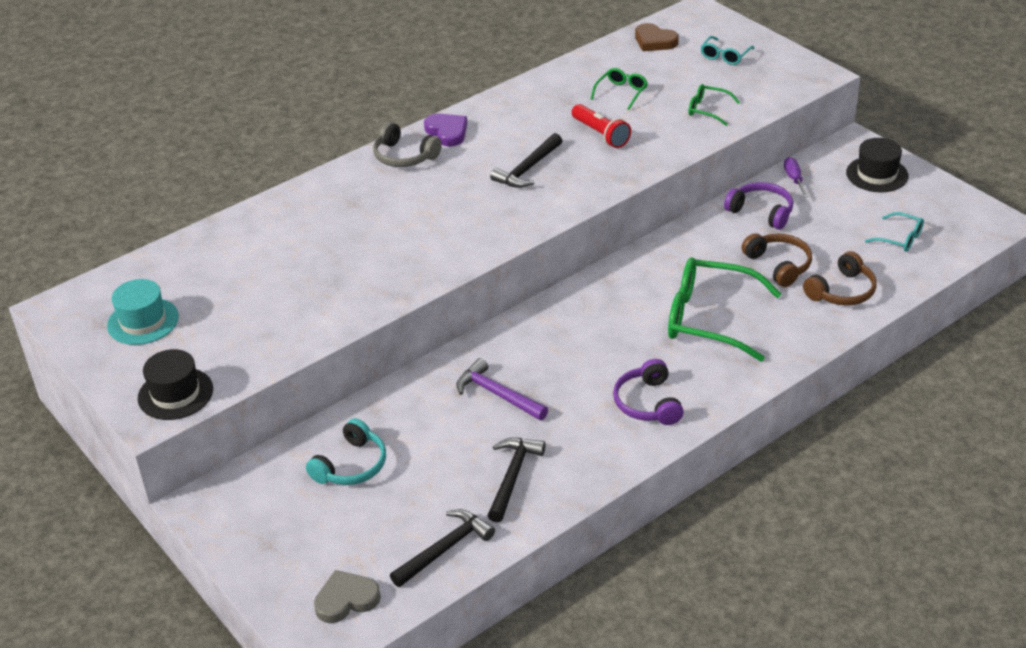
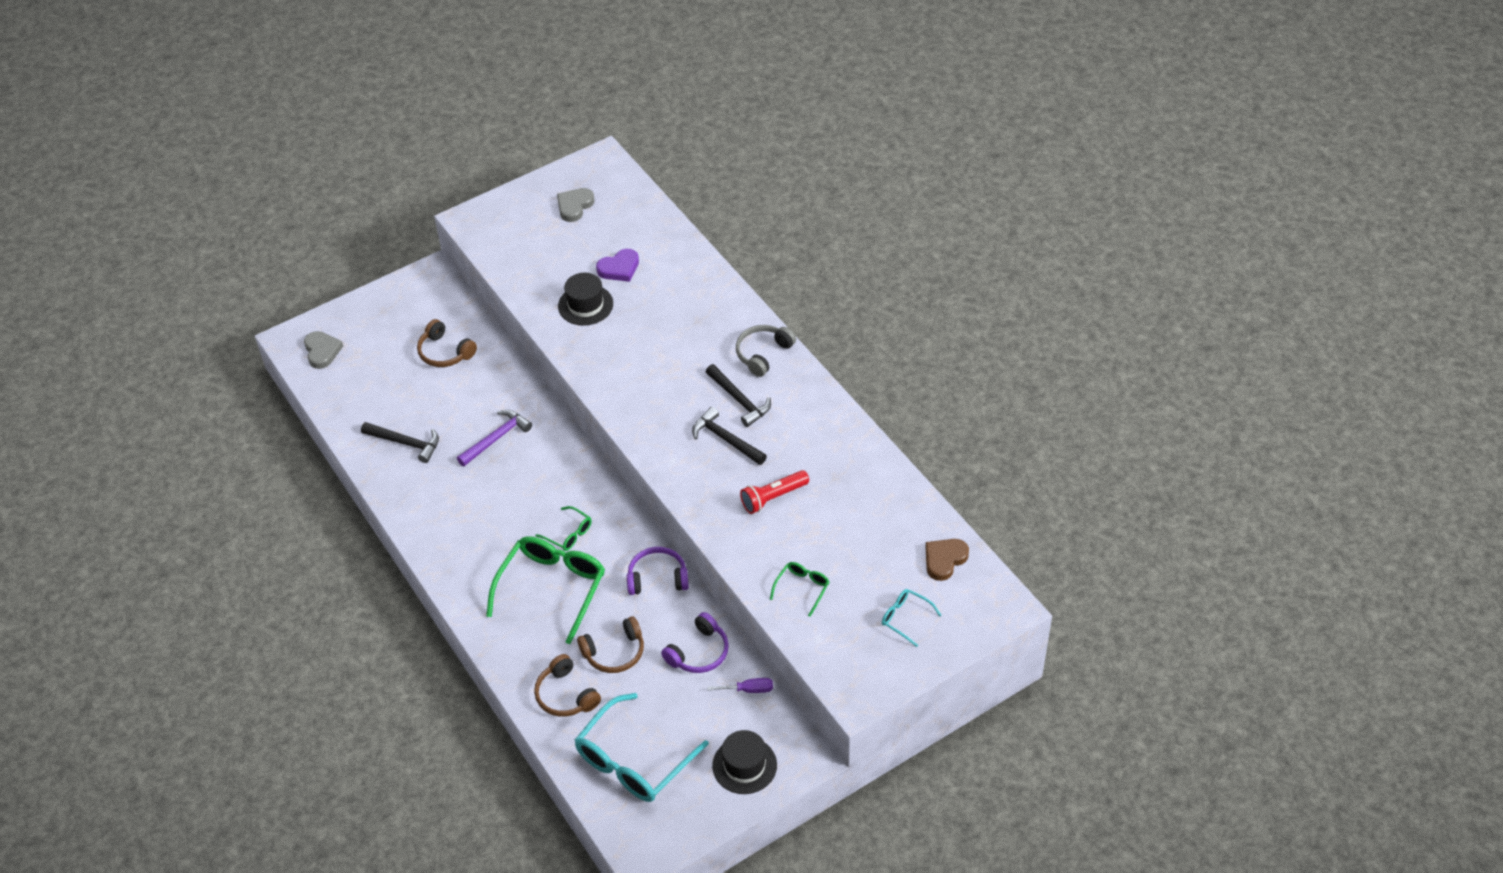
camera: 95 degrees right, 10 degrees up
turquoise hat [107,279,179,345] -> grey heart [557,188,595,222]
black hat [138,349,213,420] -> black hat moved to [558,273,613,326]
turquoise headphones [306,418,386,485] -> brown headphones [417,319,477,367]
black hammer [390,509,495,587] -> black hammer moved to [706,364,771,427]
purple heart [424,113,467,146] -> purple heart moved to [596,249,639,282]
green glasses [591,68,648,110] -> green glasses moved to [536,506,592,551]
purple headphones [613,359,684,425] -> purple headphones moved to [627,547,689,595]
turquoise glasses [865,212,924,252] -> turquoise glasses [575,693,709,802], size x2.11

